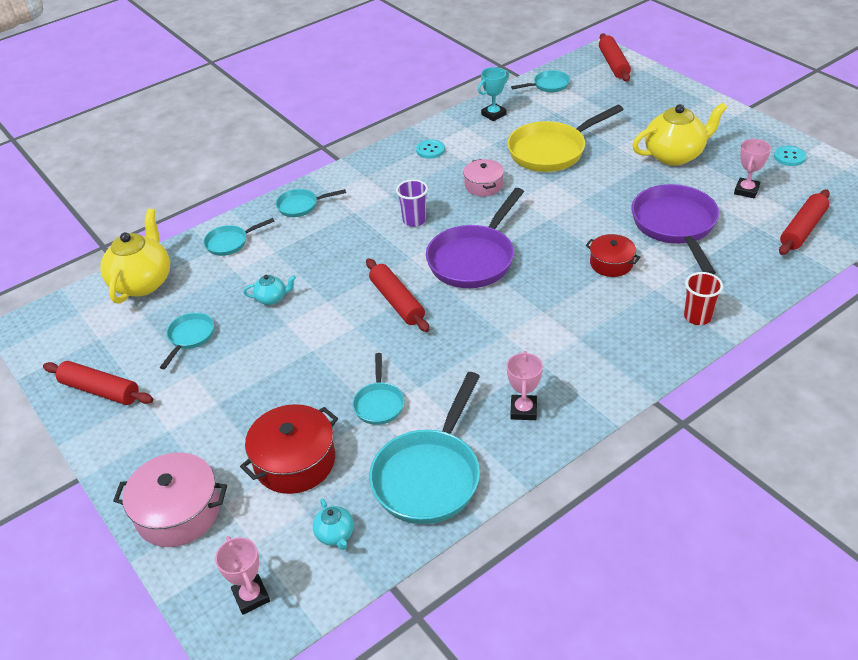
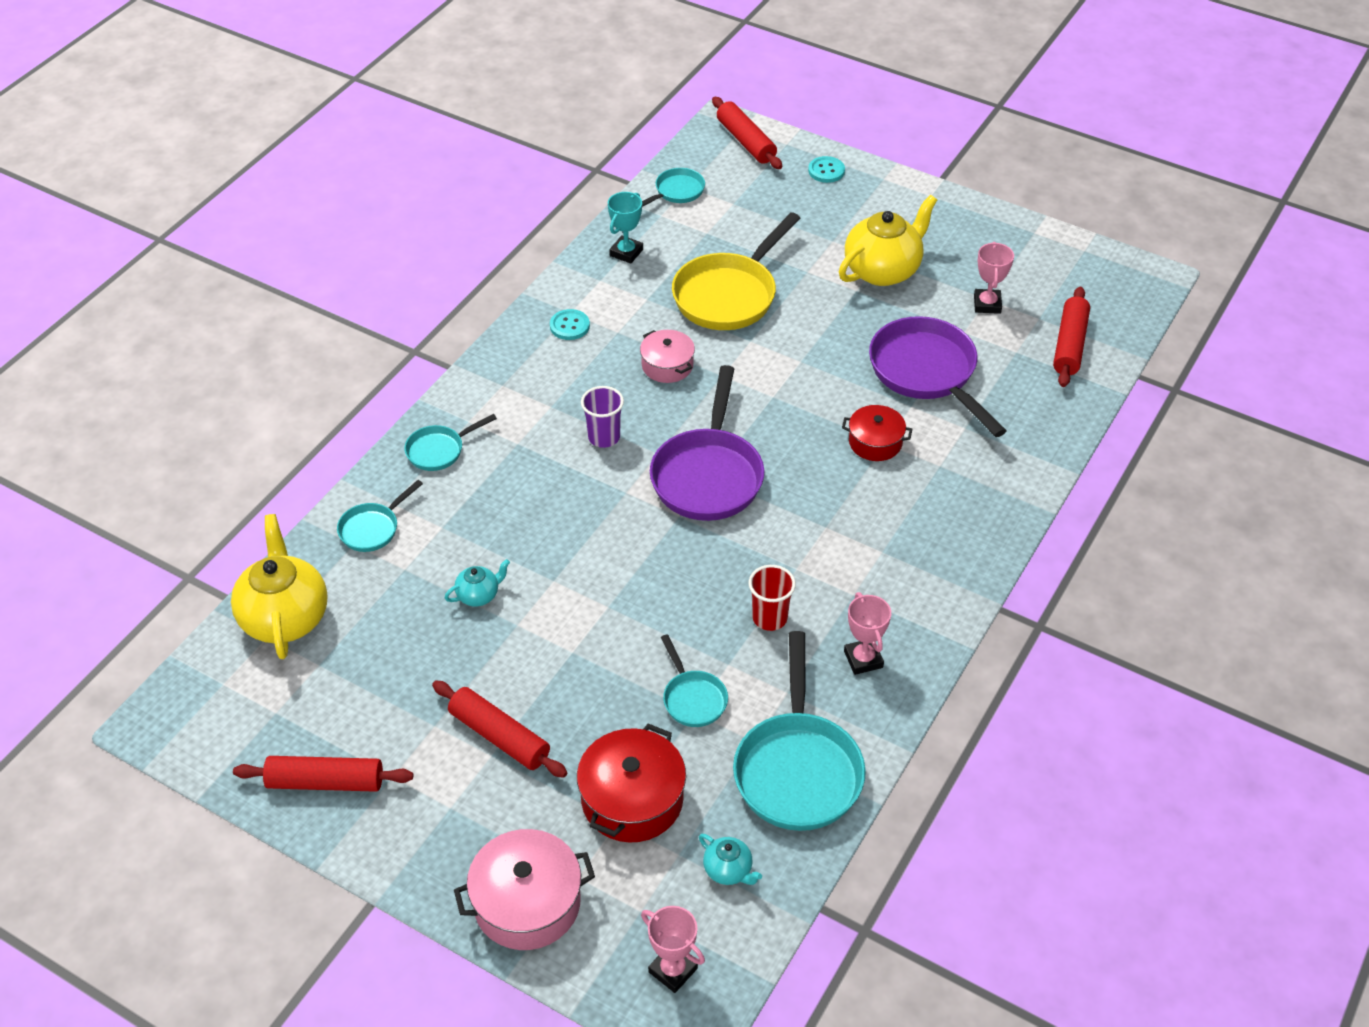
camera: 25 degrees left, 5 degrees up
turquoise pan [160,312,214,369] -> none
red rolling pin [366,258,429,332] -> red rolling pin moved to [432,680,567,778]
red cup [684,272,723,325] -> red cup moved to [749,565,796,631]
turquoise button [774,146,806,166] -> turquoise button moved to [808,156,845,183]

